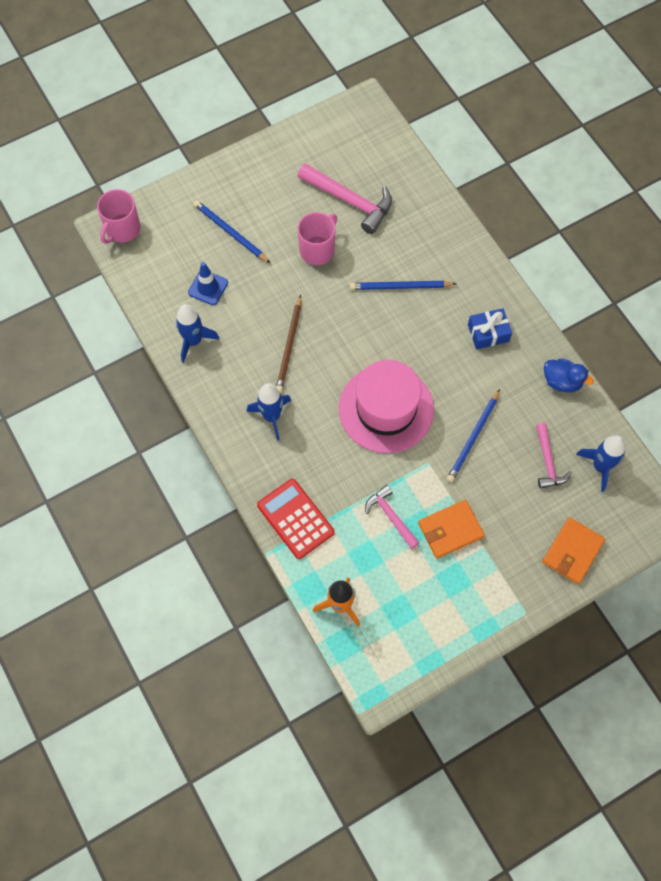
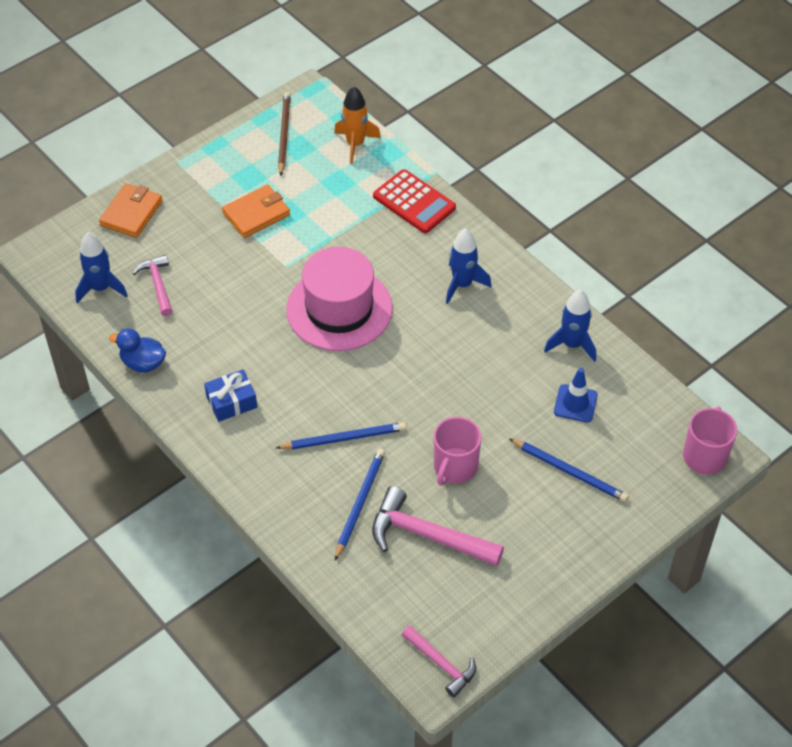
camera: 170 degrees right, 15 degrees down
brown pencil [276,295,301,392] -> brown pencil moved to [278,92,291,176]
pink hammer [365,485,420,549] -> pink hammer moved to [402,625,476,697]
blue pencil [447,389,500,482] -> blue pencil moved to [335,449,385,560]

